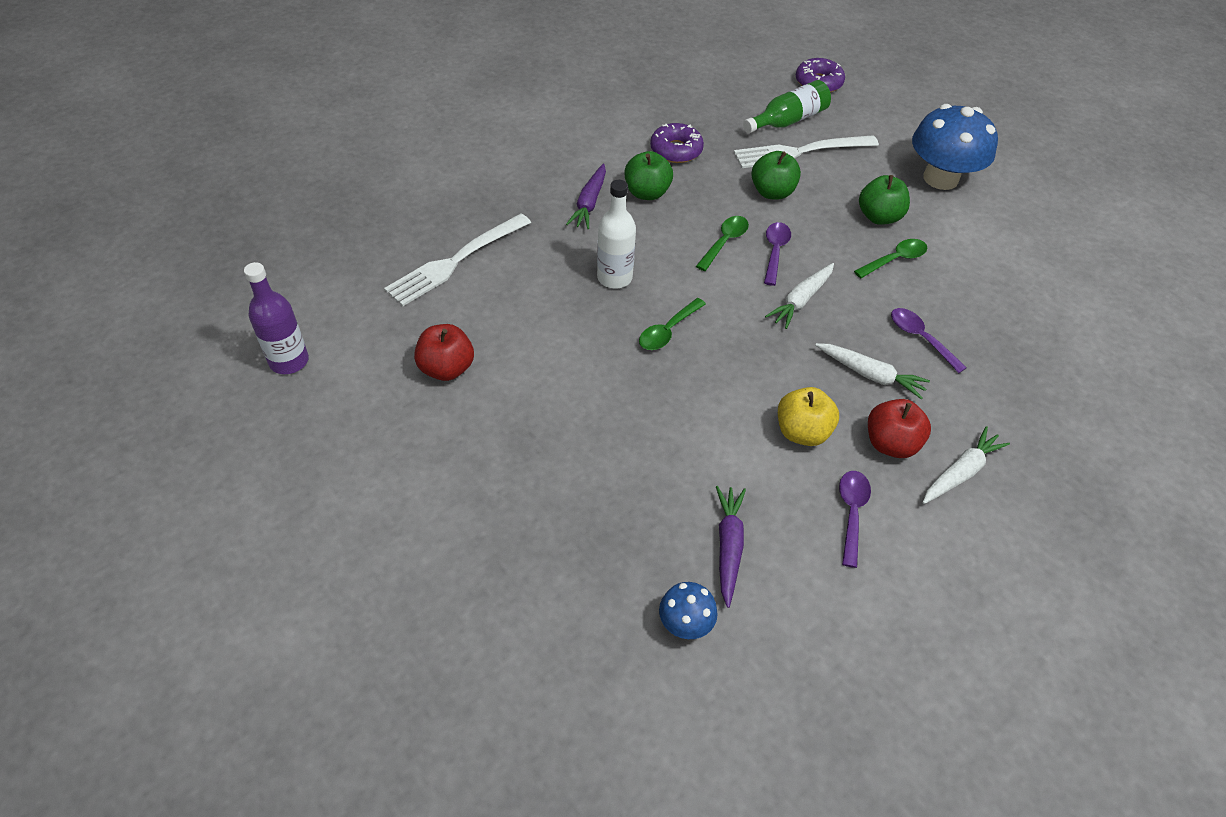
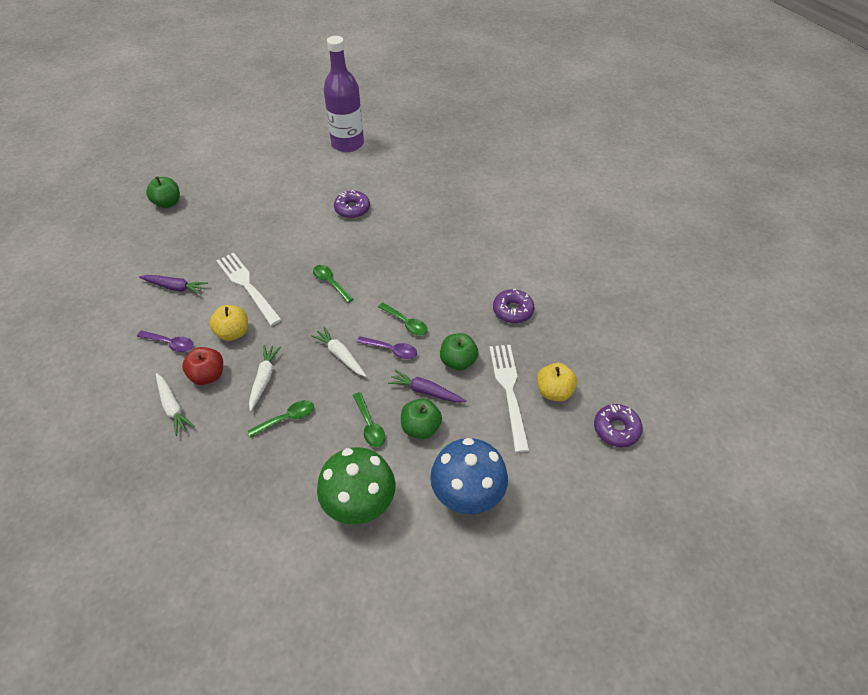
camera: 100 degrees right, 0 degrees up
purple bottle [244,262,309,374] -> purple bottle [323,36,364,152], size x1.70
white fork [384,214,531,306] -> white fork moved to [216,253,282,326]
red apple [414,324,474,381] -> none
purple carrot [566,164,606,229] -> purple carrot moved to [388,370,466,403]
white bottle [597,180,636,288] -> none
green apple [625,151,673,200] -> green apple moved to [146,177,180,208]
blue mushroom [659,582,718,639] -> none
green bottle [743,80,831,133] -> yellow apple [537,363,577,401]
white carrot [815,343,930,399] -> white carrot turned 150 degrees clockwise [249,345,281,411]
purple spoon [891,308,967,373] -> green spoon [248,400,314,438]
none -> green mushroom [317,447,395,524]
none -> purple donut [334,190,370,218]

